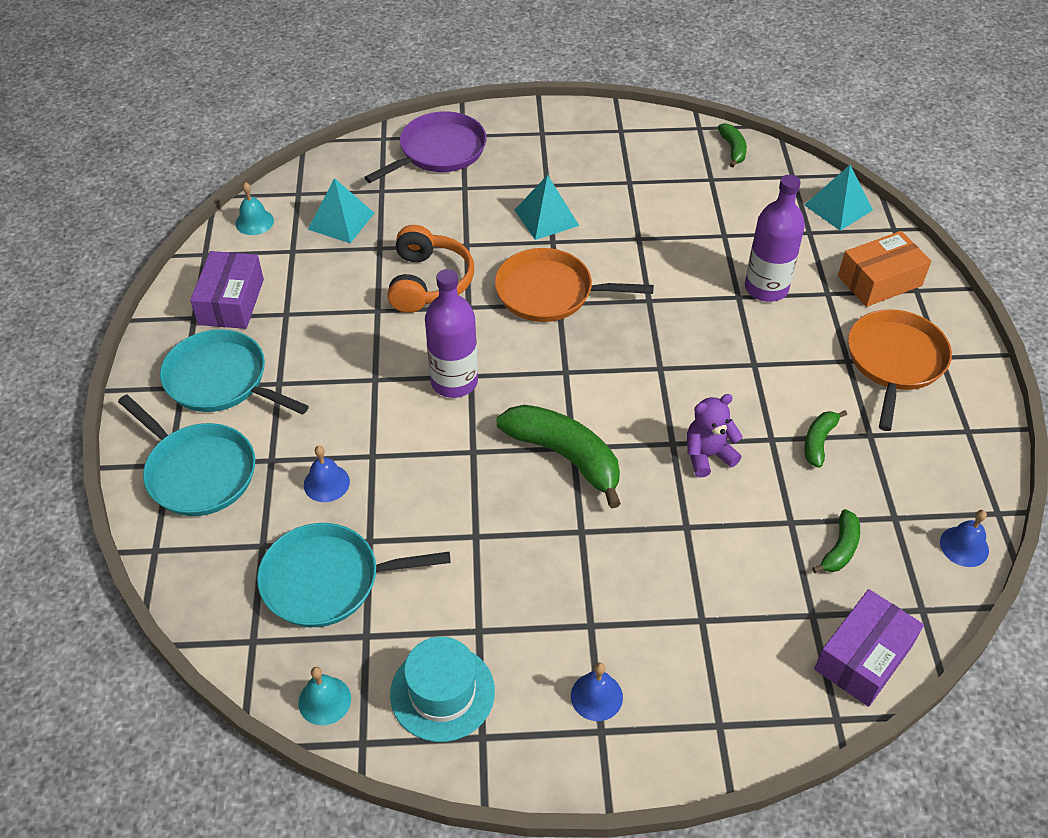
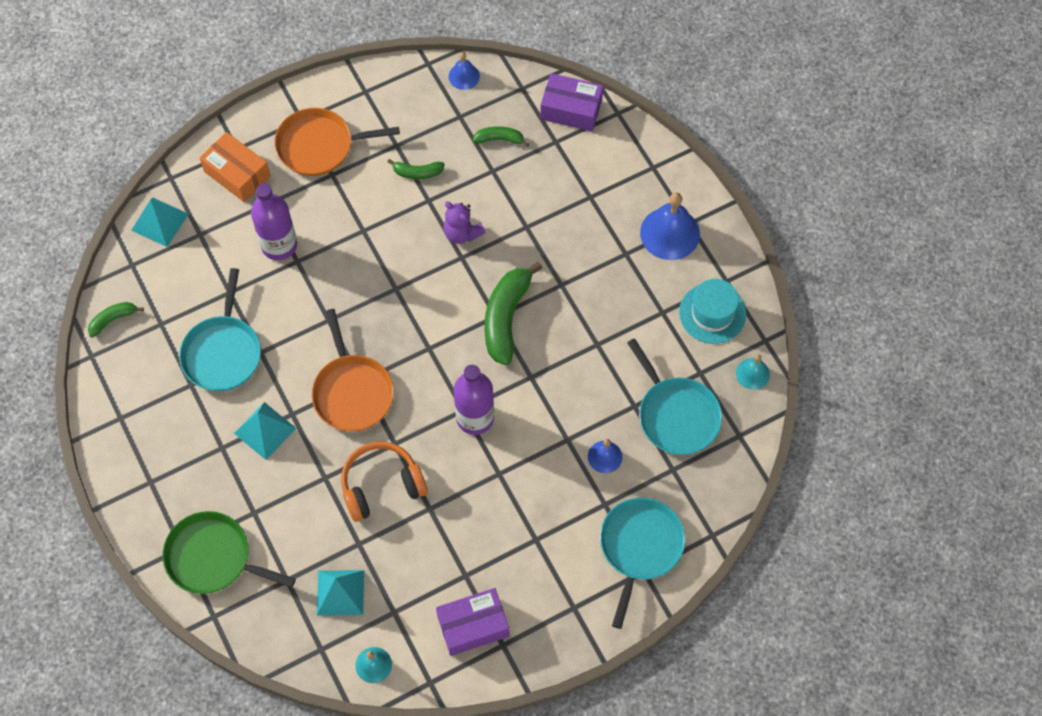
camera: 115 degrees left, 15 degrees up
turquoise pan [160,329,309,415] -> turquoise pan moved to [179,268,261,391]
purple pan [364,111,487,183] -> green pan [163,511,296,594]
blue bell [571,662,623,721] -> blue bell [640,193,700,260], size x1.83

